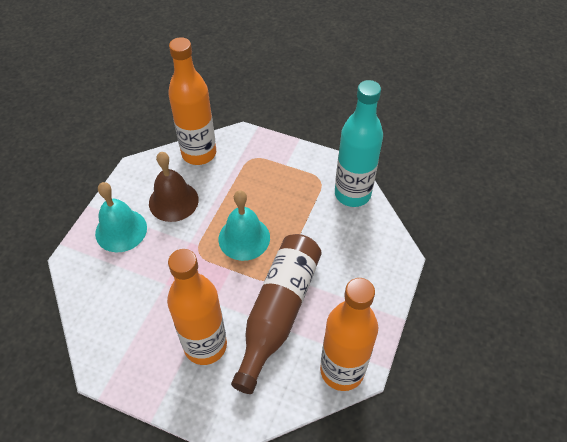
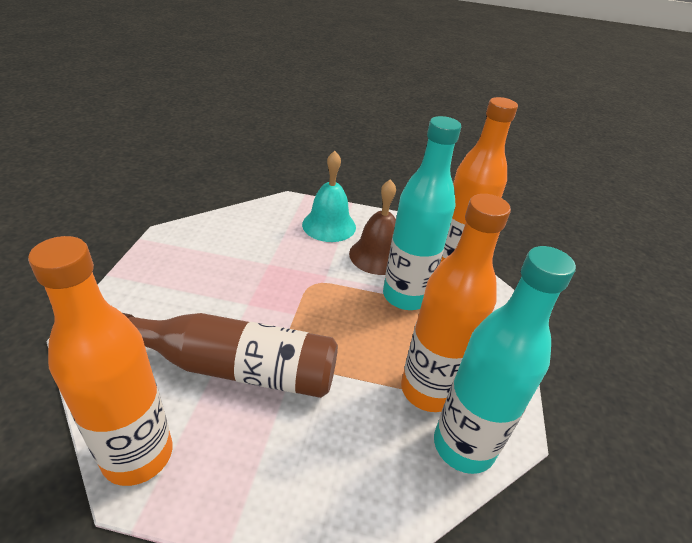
camera: 75 degrees right, 15 degrees down
orange bottle [167,249,227,365] -> orange bottle moved to [401,194,511,412]
turquoise bell [219,190,270,261] -> none
none -> turquoise bottle [383,116,461,310]

